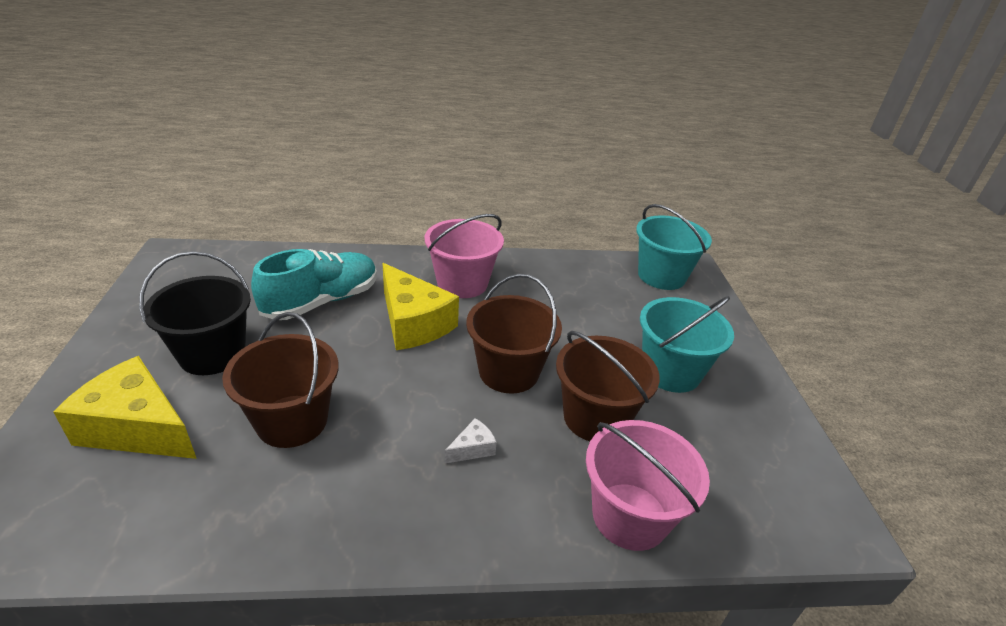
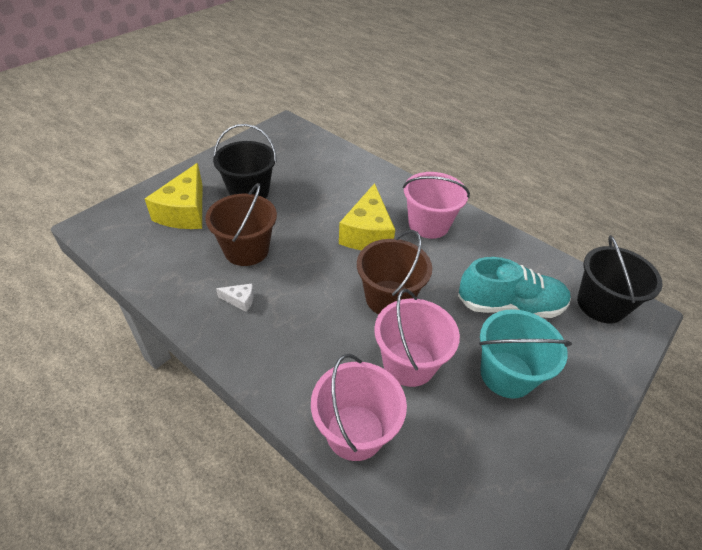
camera: 45 degrees right, 10 degrees up
yellow cheese [53,356,197,459] -> yellow cheese turned 150 degrees counterclockwise [145,163,202,229]
turquoise shoe [251,249,377,320] -> turquoise shoe moved to [458,257,571,318]
white cheese [445,418,497,463] -> white cheese moved to [216,284,254,312]
brown bucket [556,331,660,441] -> pink bucket [374,289,460,387]
turquoise bucket [636,204,712,290] -> black bucket [577,235,663,323]

